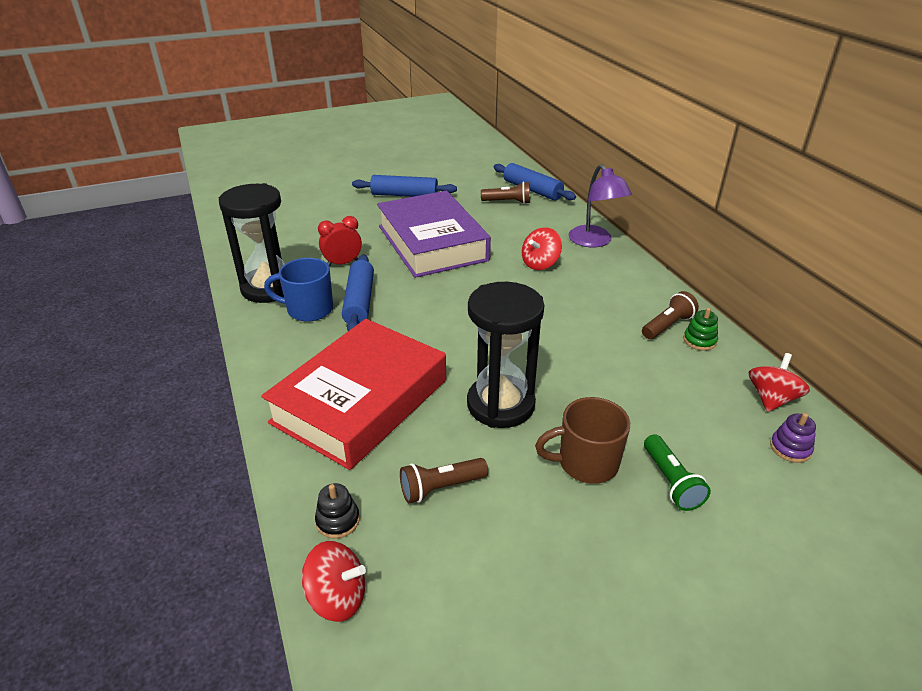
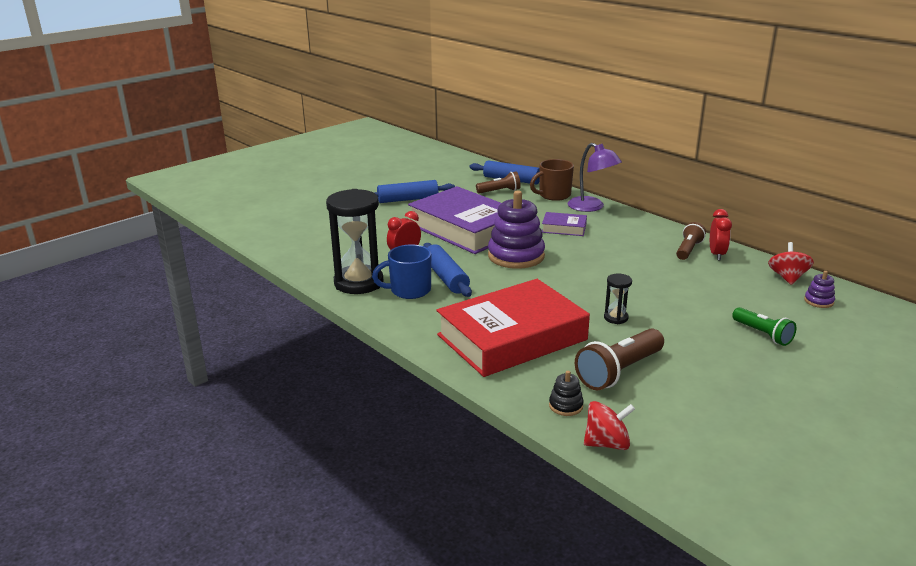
camera: 20 degrees left, 10 degrees down
red book [261,319,446,470] -> red book turned 45 degrees clockwise [436,279,590,377]
brown flashlight [400,458,488,503] -> brown flashlight [575,328,664,390], size x1.58
black hourglass [467,282,545,428] -> black hourglass [604,274,632,324], size x0.45
red spinning top [522,227,562,270] -> purple book [542,212,587,236]
brown mug [535,397,630,484] -> brown mug moved to [530,159,574,201]
green stacking toy [683,308,718,351] -> red clock [710,209,732,260]
none -> purple stacking toy [488,190,545,269]

